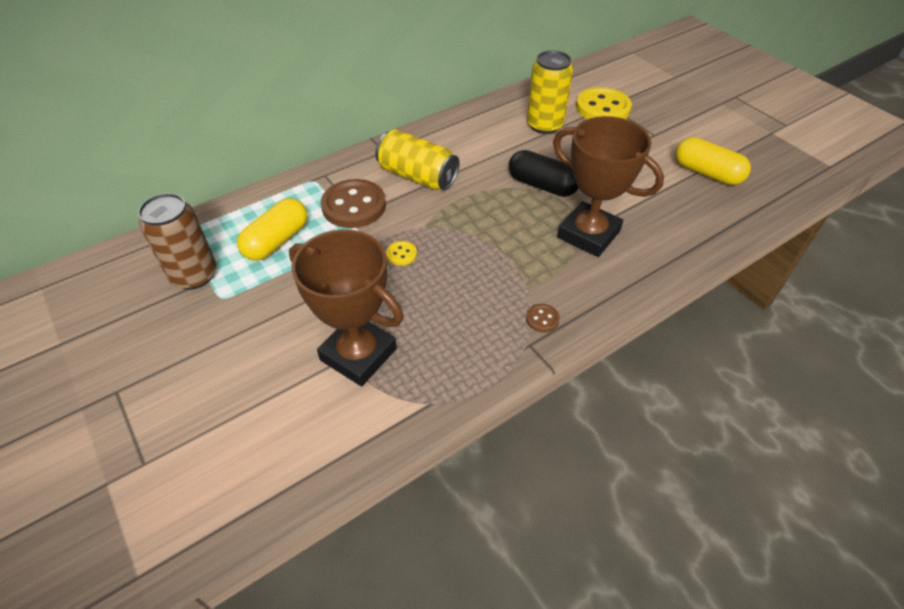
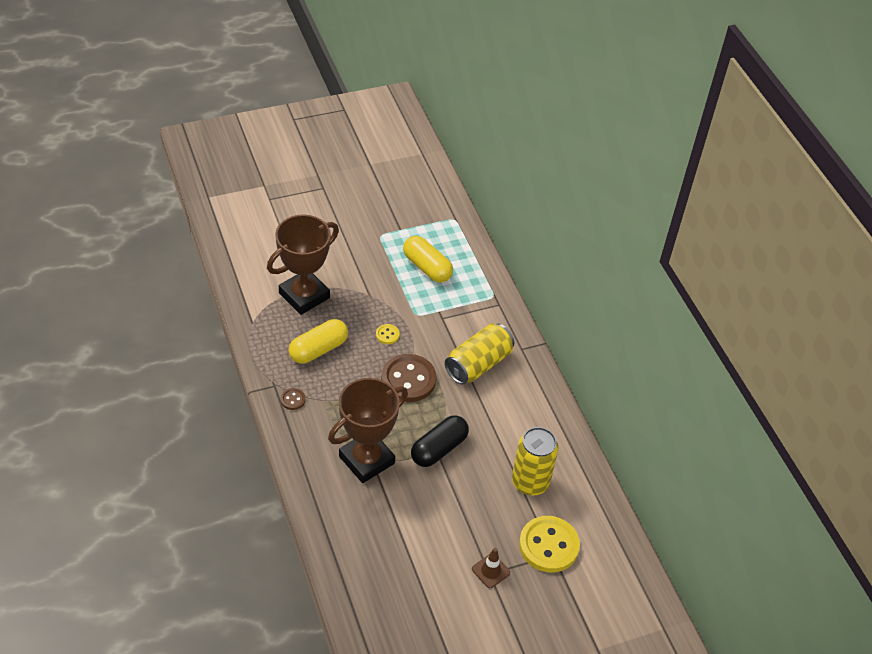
camera: 100 degrees right, 0 degrees up
brown can [138,193,217,290] -> none
brown button [321,179,386,228] -> brown button moved to [381,354,437,402]
yellow capsule [675,137,751,185] -> yellow capsule moved to [289,319,348,364]
none -> brown traffic cone [472,548,510,588]

